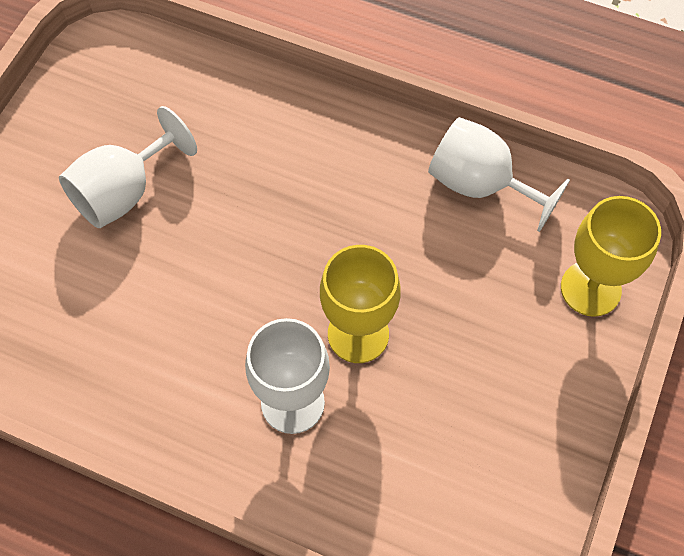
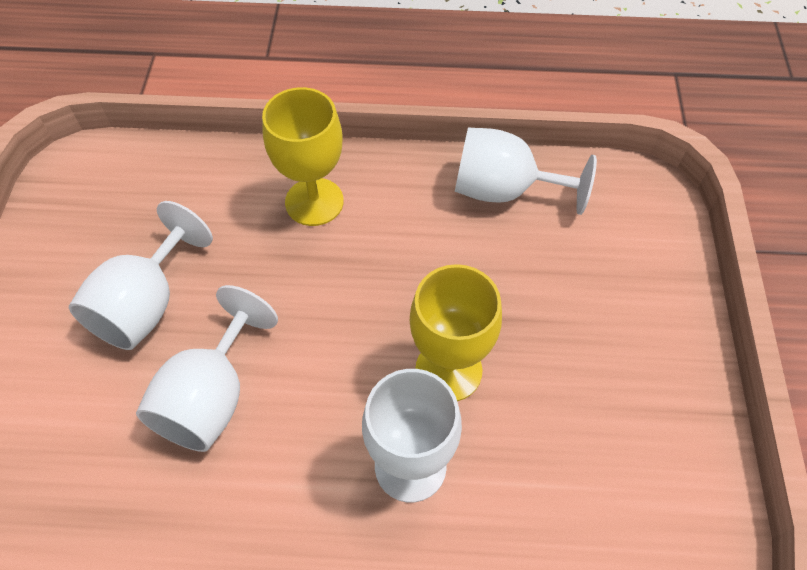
camera: 20 degrees left, 5 degrees down
yellow goblet [561,196,661,317] -> yellow goblet moved to [262,87,344,226]
none -> white goblet [136,285,278,452]

